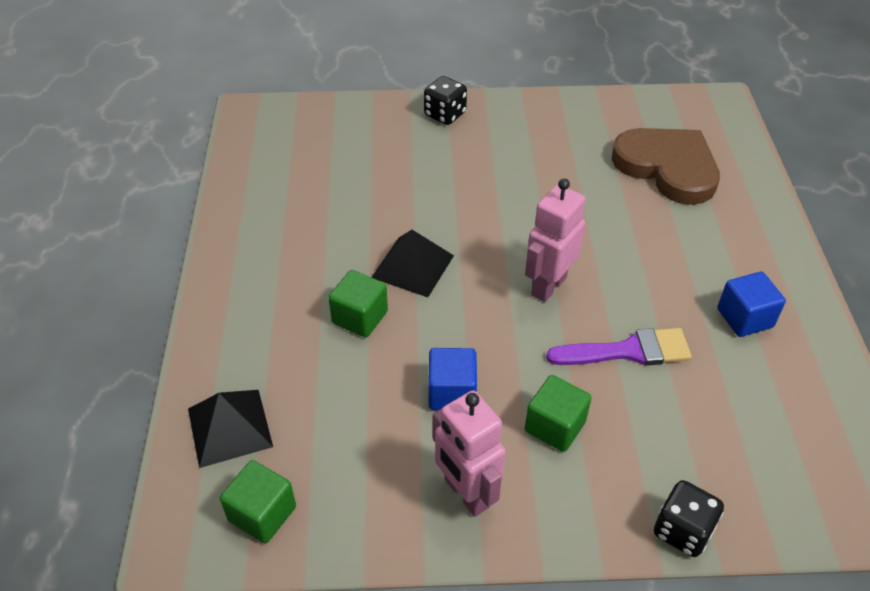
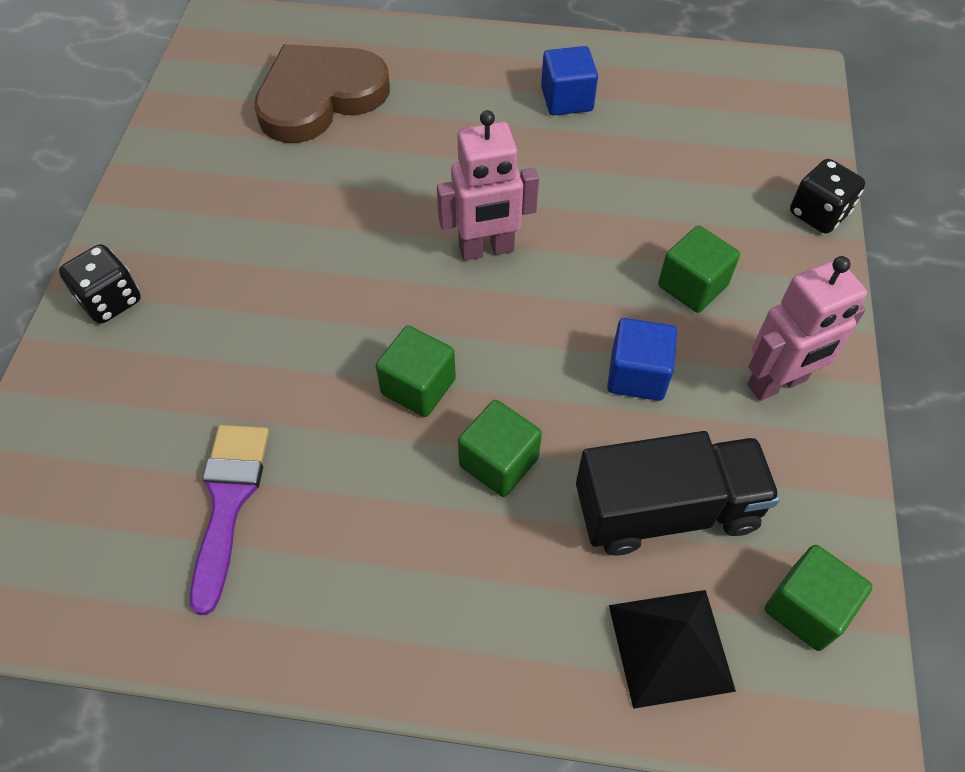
camera: 80 degrees left, 10 degrees up
black pyramid [372,230,454,297] -> green cube [376,326,456,417]
pink robot [525,179,586,302] -> pink robot turned 60 degrees counterclockwise [437,110,539,261]
purple brush [546,328,692,366] -> purple brush moved to [190,425,269,615]
none -> black truck [576,431,780,555]

